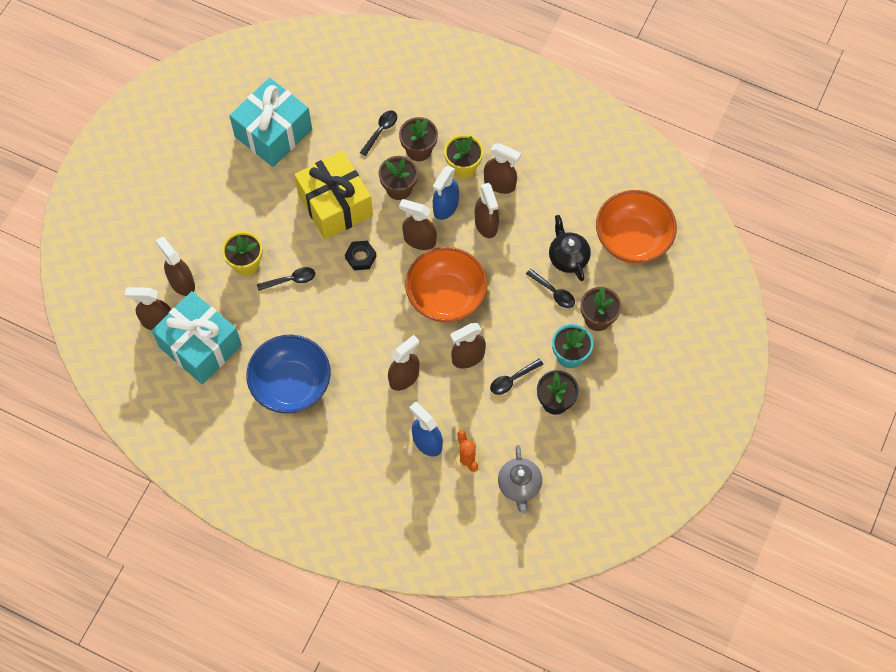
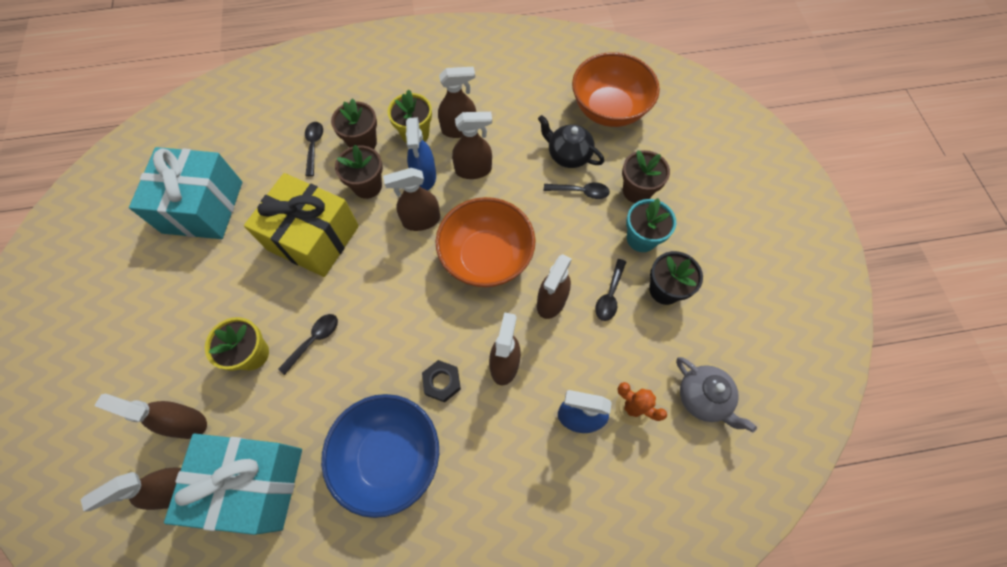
camera: 35 degrees left, 0 degrees up
black nut [345,241,376,270] -> black nut moved to [422,360,461,402]
brown spray bottle [475,183,499,238] -> brown spray bottle turned 45 degrees counterclockwise [452,112,492,179]

